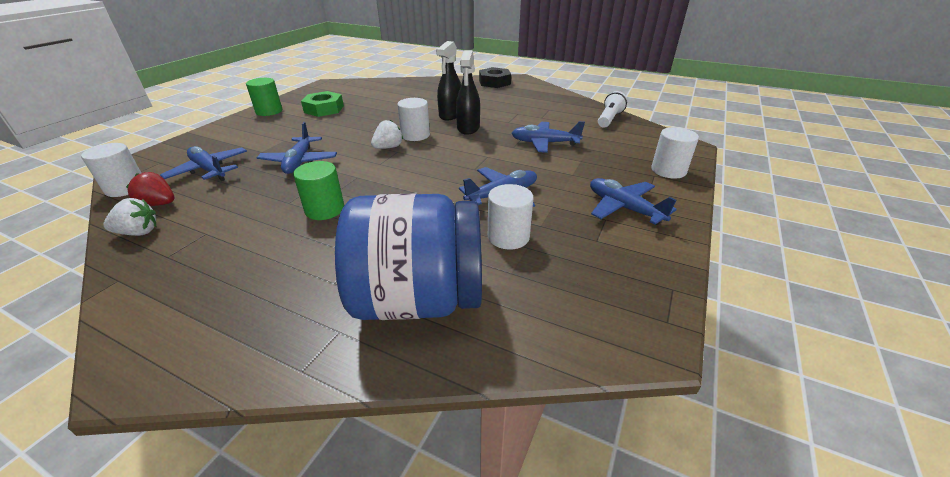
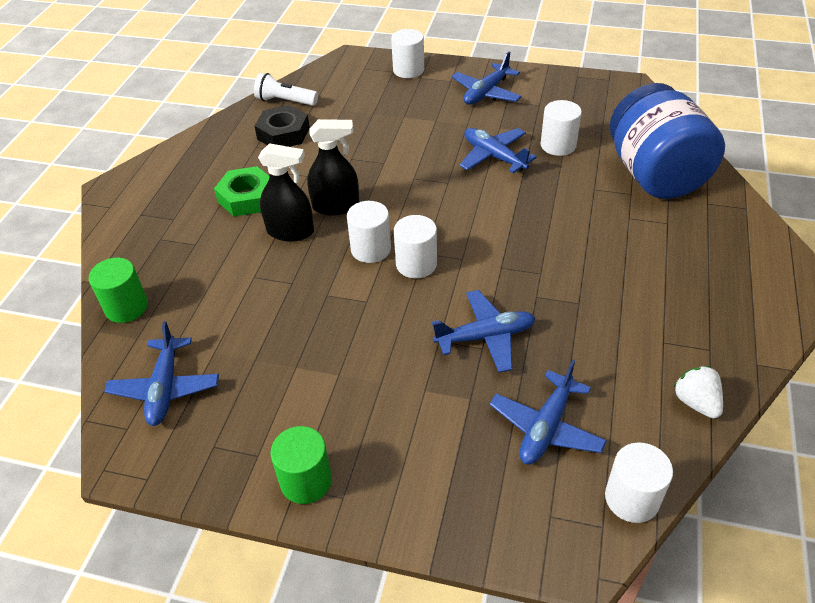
camera: 100 degrees left, 10 degrees up
red strawberry [126,172,174,206] -> none
green cylinder [293,161,344,220] -> green cylinder moved to [89,258,148,323]
green nut [301,91,344,117] -> green nut moved to [214,166,270,216]
white strawberry [371,120,403,149] -> white cylinder [394,215,437,278]
black nut [479,67,511,88] -> black nut moved to [254,105,310,147]
blue plane [512,121,585,153] -> blue plane moved to [104,321,219,426]

